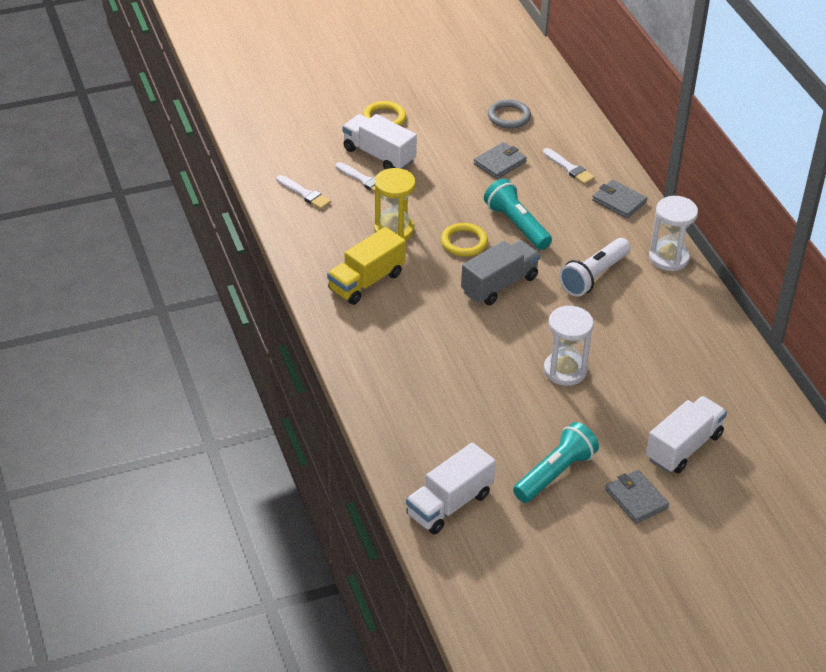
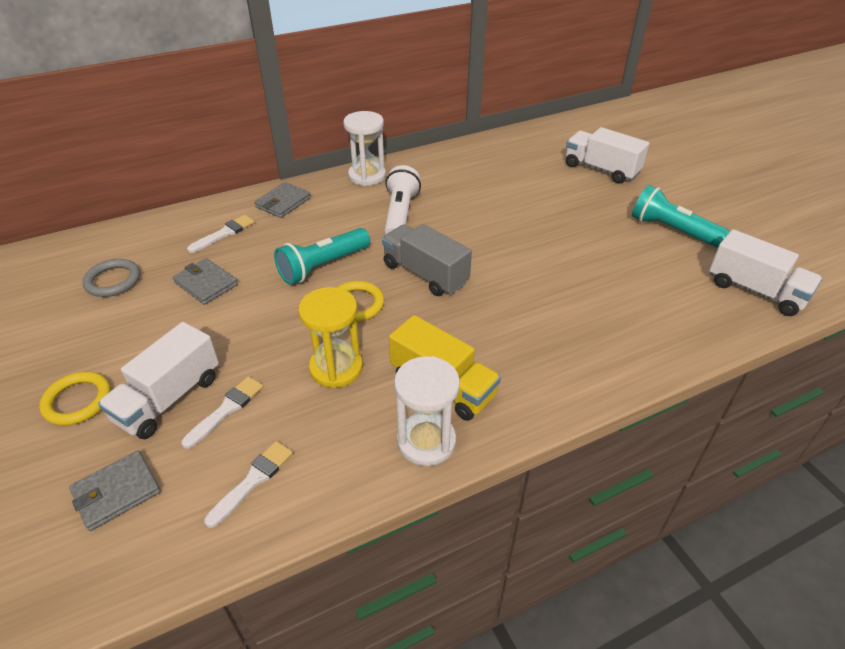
camera: 95 degrees left, 0 degrees up
white hourglass [544,305,594,386] -> white hourglass moved to [394,356,460,466]
white flashlight [559,238,631,297] -> white flashlight turned 120 degrees counterclockwise [384,165,421,235]
grey wallet [605,470,669,524] -> grey wallet moved to [69,451,161,531]

